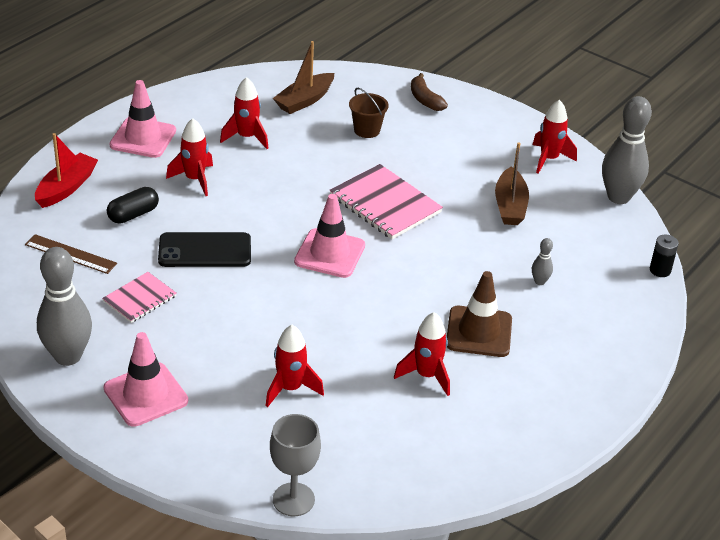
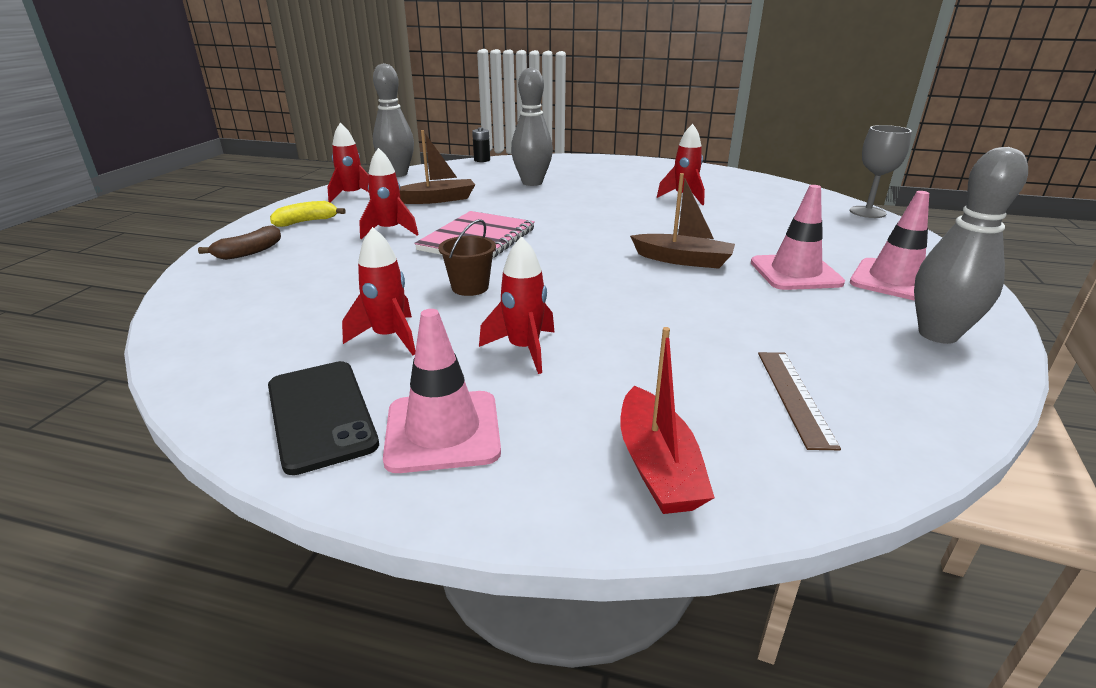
camera: 110 degrees left, 10 degrees down
red boat [35,133,98,208] -> red boat turned 105 degrees counterclockwise [621,327,715,514]
pink notebook [102,272,177,323] -> none
black capsule [107,187,159,224] -> none
black phone [158,232,251,267] -> black phone moved to [268,361,379,475]
red rocket [265,325,324,407] -> red rocket moved to [359,148,419,239]
brown boat [273,41,334,114] -> brown boat moved to [630,173,735,269]
pink traffic cone [294,194,365,278] -> pink traffic cone moved to [751,185,845,290]
brown bucket [349,88,389,138] -> brown bucket moved to [438,219,496,296]
brown traffic cone [447,271,512,357] -> none
grey bowling pin [532,238,553,285] -> grey bowling pin [511,67,553,186], size x2.31
none -> yellow banana [270,201,346,227]

